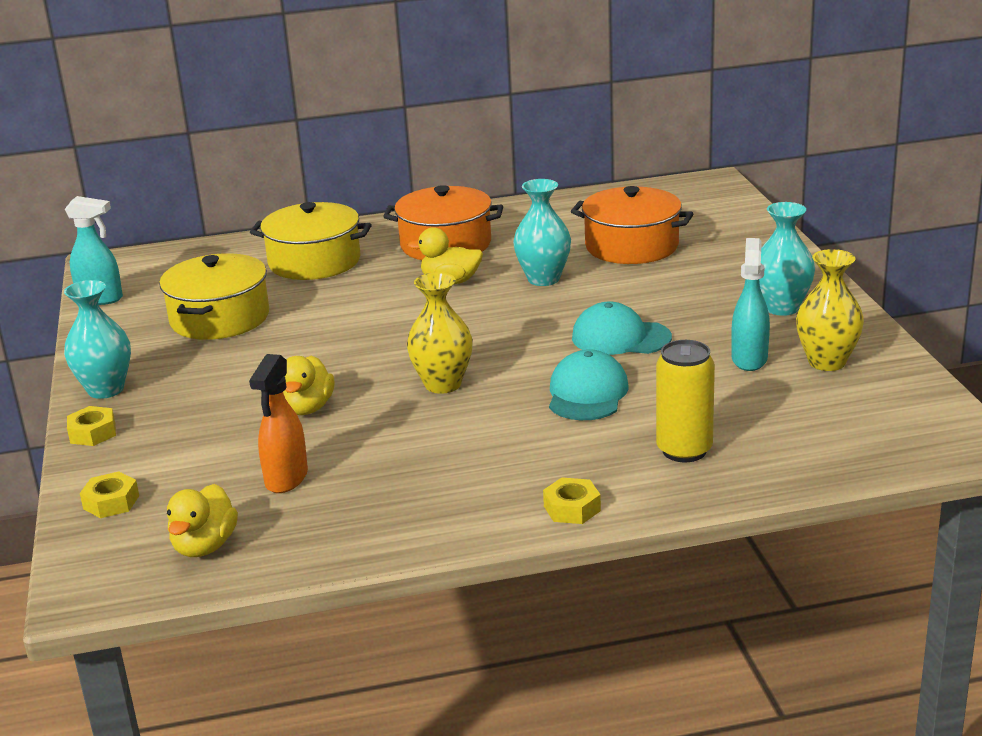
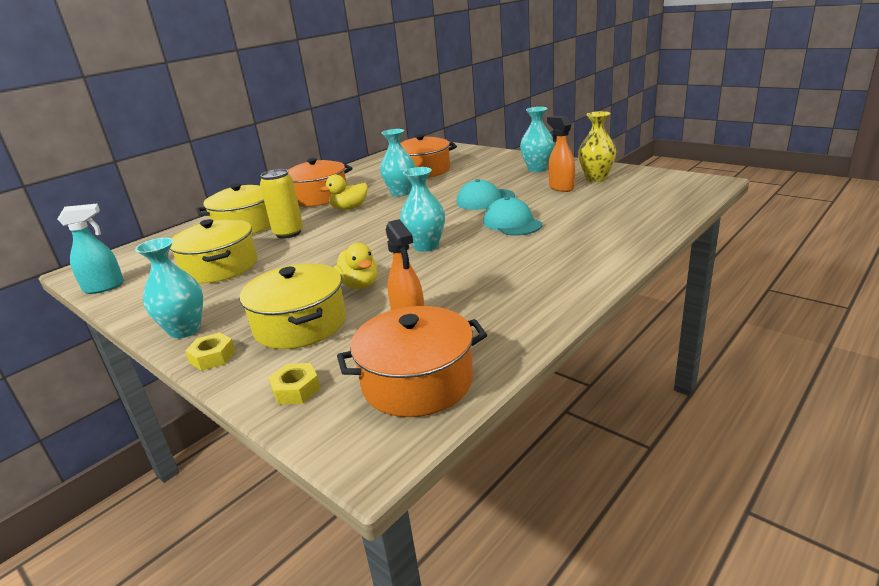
camera: 35 degrees left, 0 degrees up
yellow duck [167,484,238,557] -> orange pot [337,306,487,417]
yellow vase [407,272,473,394] -> turquoise vase [400,167,445,252]
yellow nut [543,477,601,524] -> none
yellow can [656,340,715,462] -> yellow can moved to [260,169,303,239]
turquoise spray bottle [731,238,770,371] -> orange spray bottle [547,116,575,192]
none -> yellow pot [240,263,346,349]

